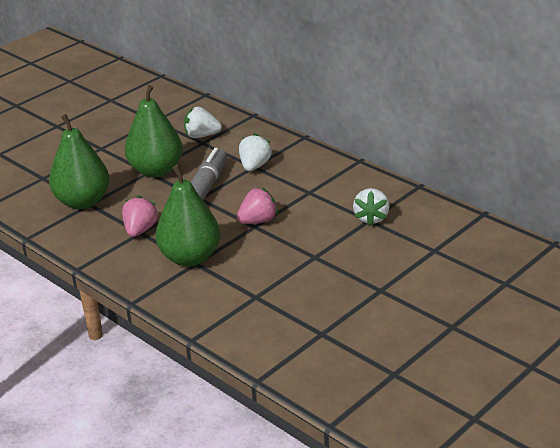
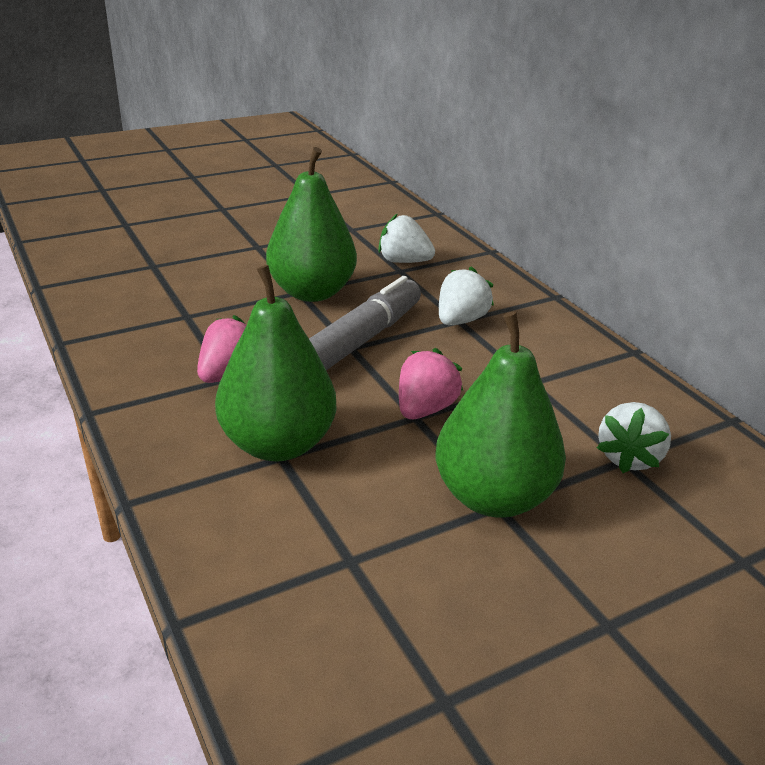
camera: 15 degrees right, 0 degrees up
green pear [49,114,110,209] -> green pear moved to [435,312,566,518]
pink strawberry [236,187,278,224] -> pink strawberry turned 45 degrees counterclockwise [399,348,463,419]

